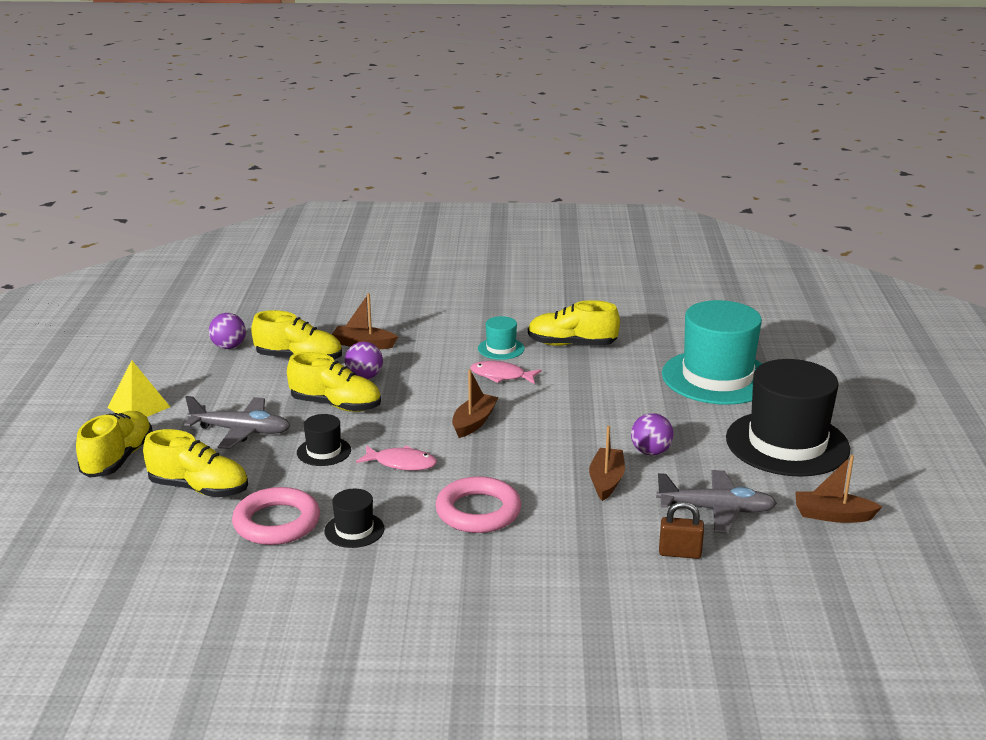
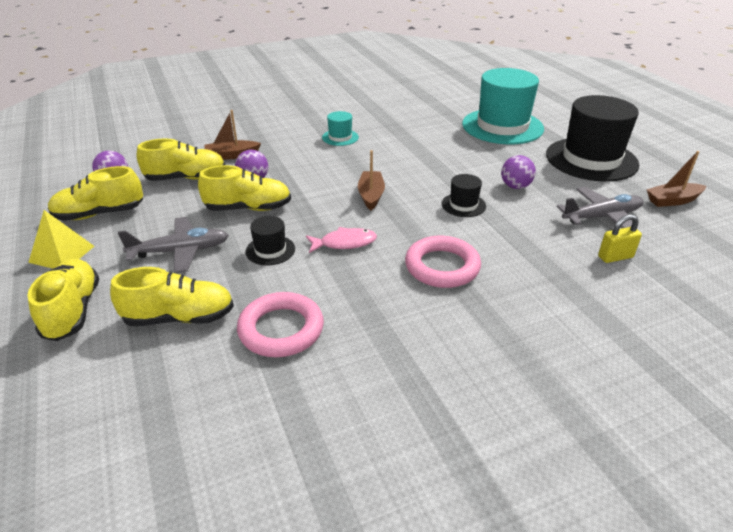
camera: 25 degrees left, 10 degrees up
black hat [324,489,384,548] -> black hat moved to [441,174,486,217]
pink fish [471,361,542,384] -> none
yellow shoe [528,300,620,346] -> yellow shoe moved to [48,166,143,221]
brown boat [589,426,625,501] -> none
brown padlock [659,501,704,559] -> yellow padlock [598,214,642,263]

